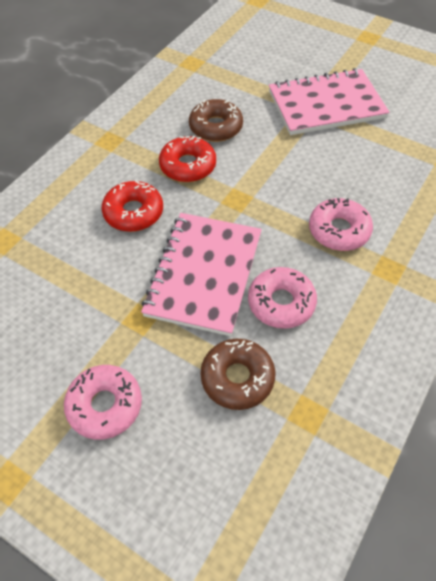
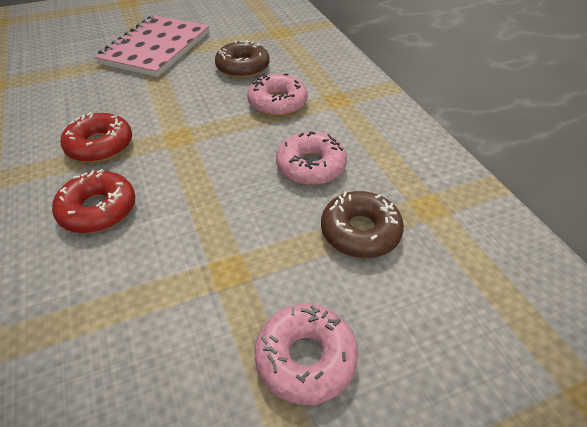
camera: 55 degrees left, 10 degrees down
pink notebook [141,213,262,336] -> none
brown donut [189,99,243,142] -> brown donut moved to [215,40,270,78]

